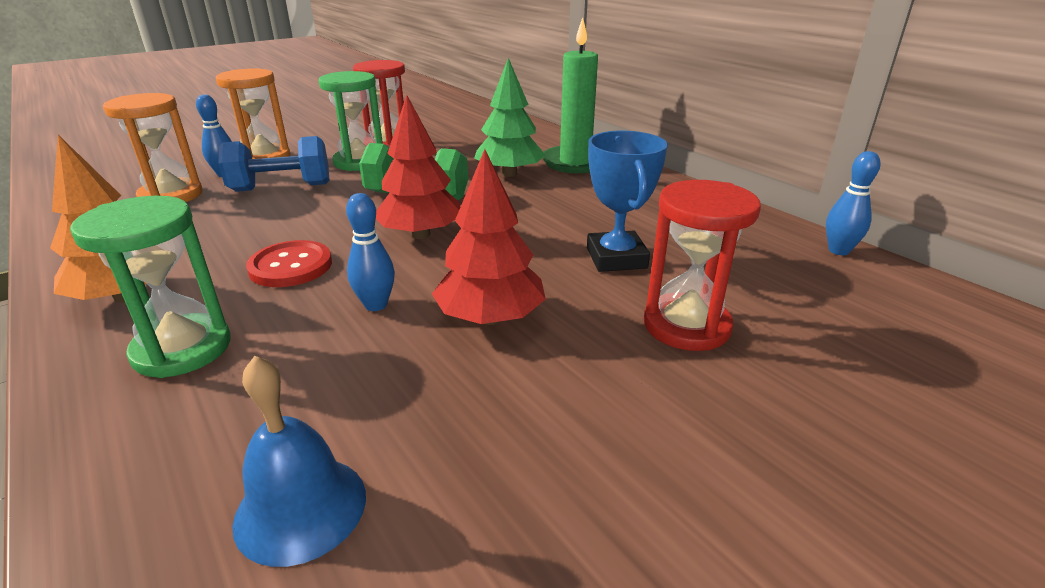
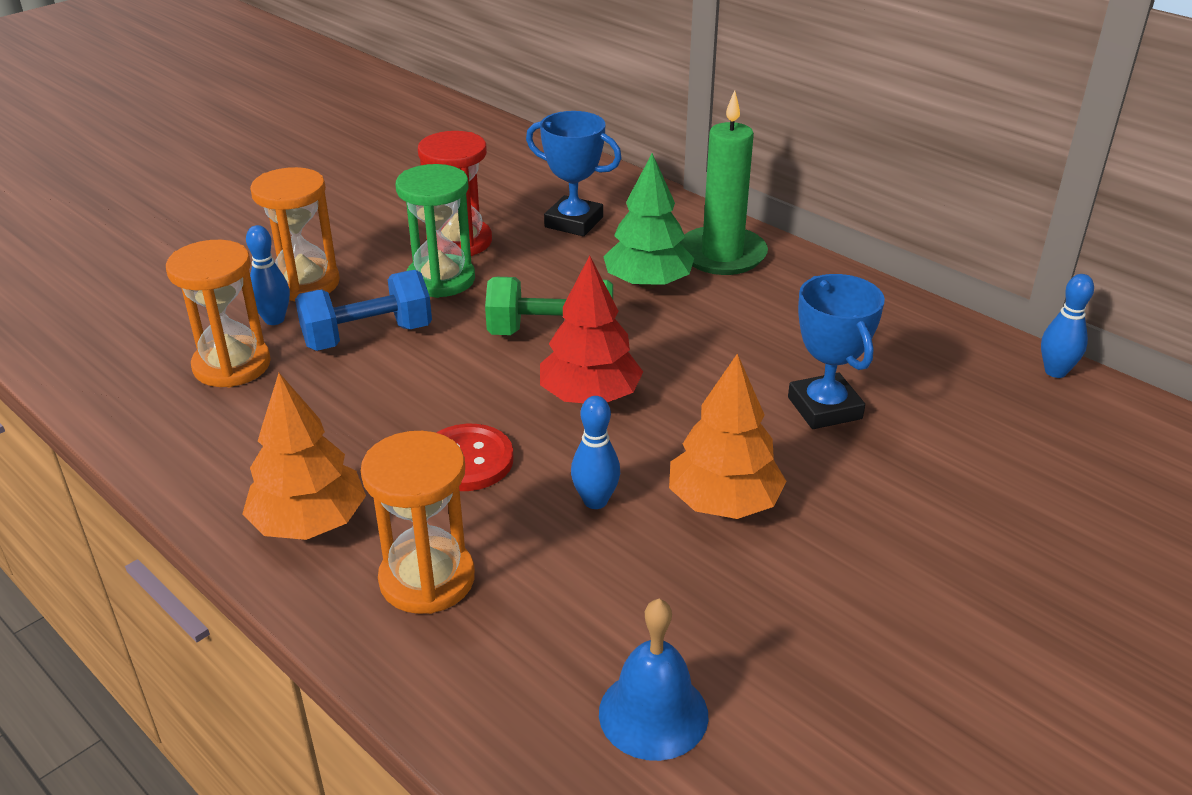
camera: 10 degrees left, 5 degrees up
green hourglass [70,196,231,378] -> orange hourglass [361,431,475,614]
red tree [432,149,546,325] -> orange tree [669,353,787,519]
red hourglass [644,180,761,351] -> none
none -> blue trophy [526,111,622,236]

